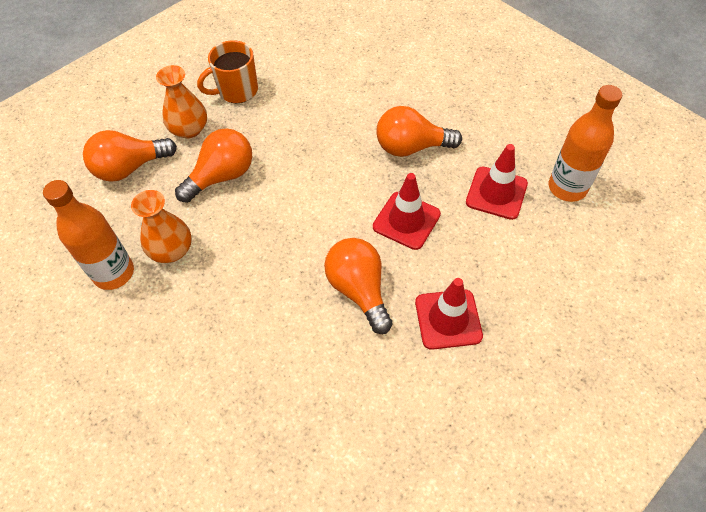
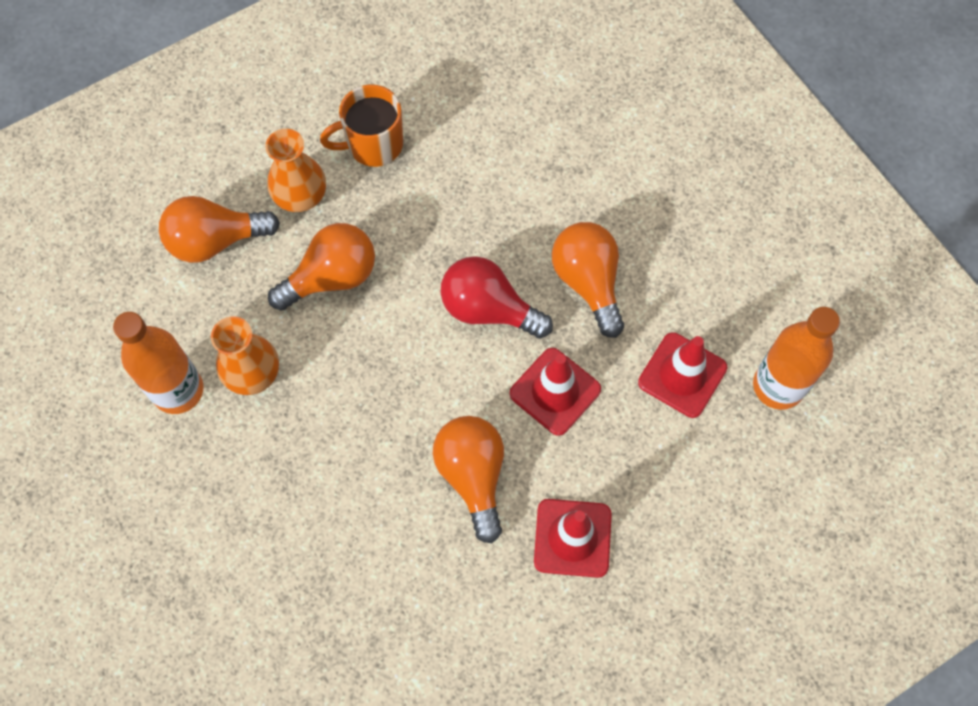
camera: 10 degrees right, 10 degrees up
orange light bulb [376,106,462,157] -> orange light bulb turned 60 degrees clockwise [552,222,624,338]
none -> red light bulb [440,256,553,339]

